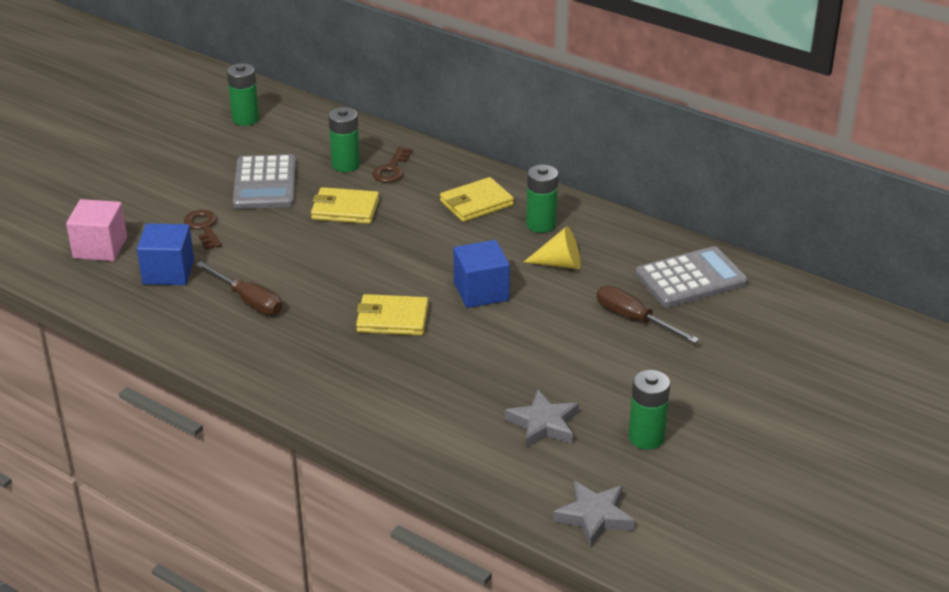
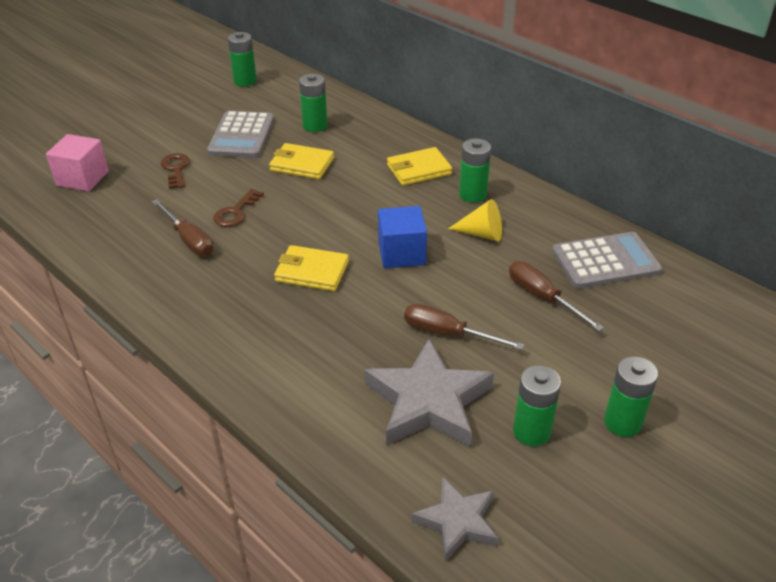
camera: 10 degrees right, 5 degrees up
blue cube [137,223,194,285] -> none
brown key [372,147,413,183] -> brown key moved to [213,189,264,227]
grey star [505,389,579,448] -> grey star [365,339,494,448], size x1.68
none -> brown screwdriver [404,304,525,350]
none -> green battery [604,356,658,437]

